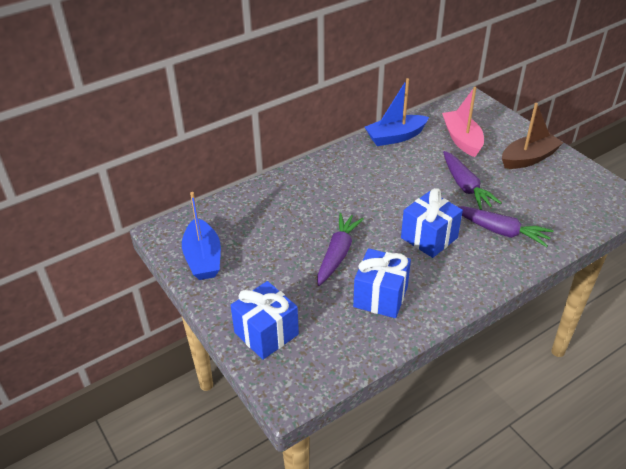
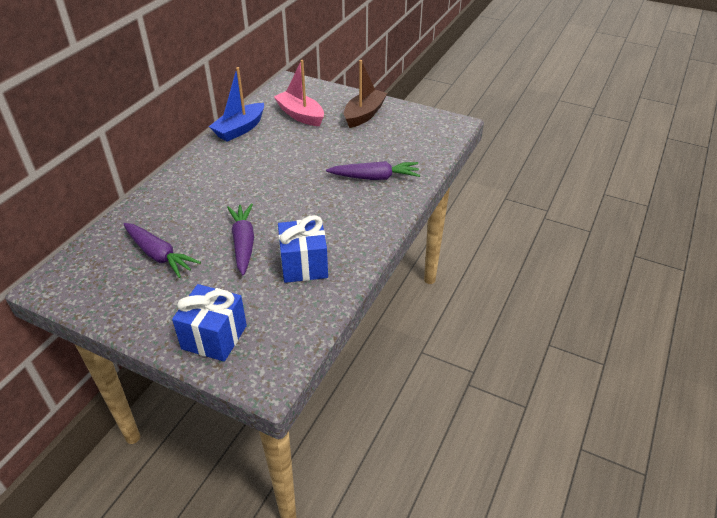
camera: 30 degrees left, 0 degrees up
blue boat [182,192,221,280] -> none
blue gift [401,188,463,258] -> none
purple carrot [443,151,502,210] -> purple carrot moved to [123,223,201,278]

